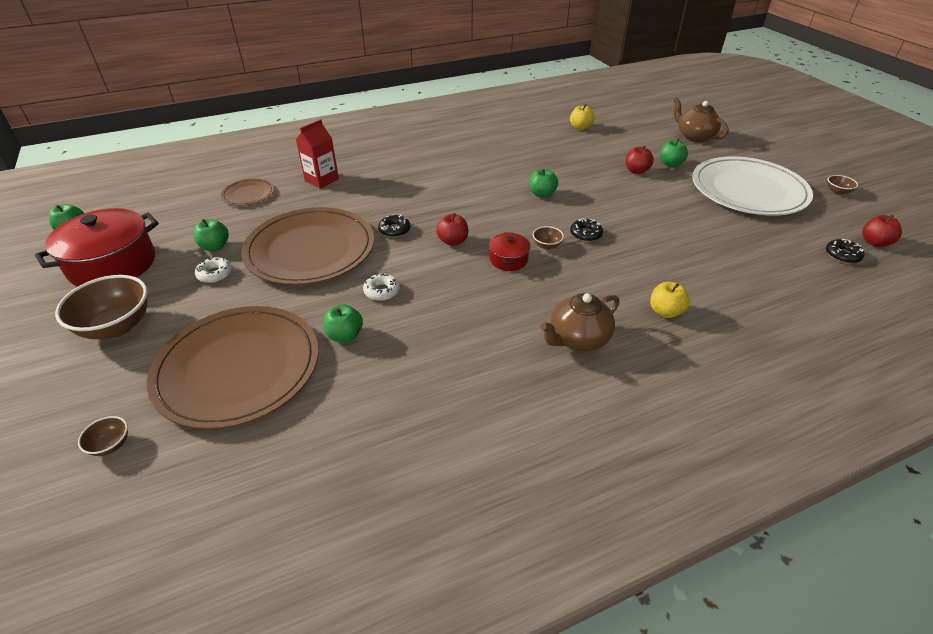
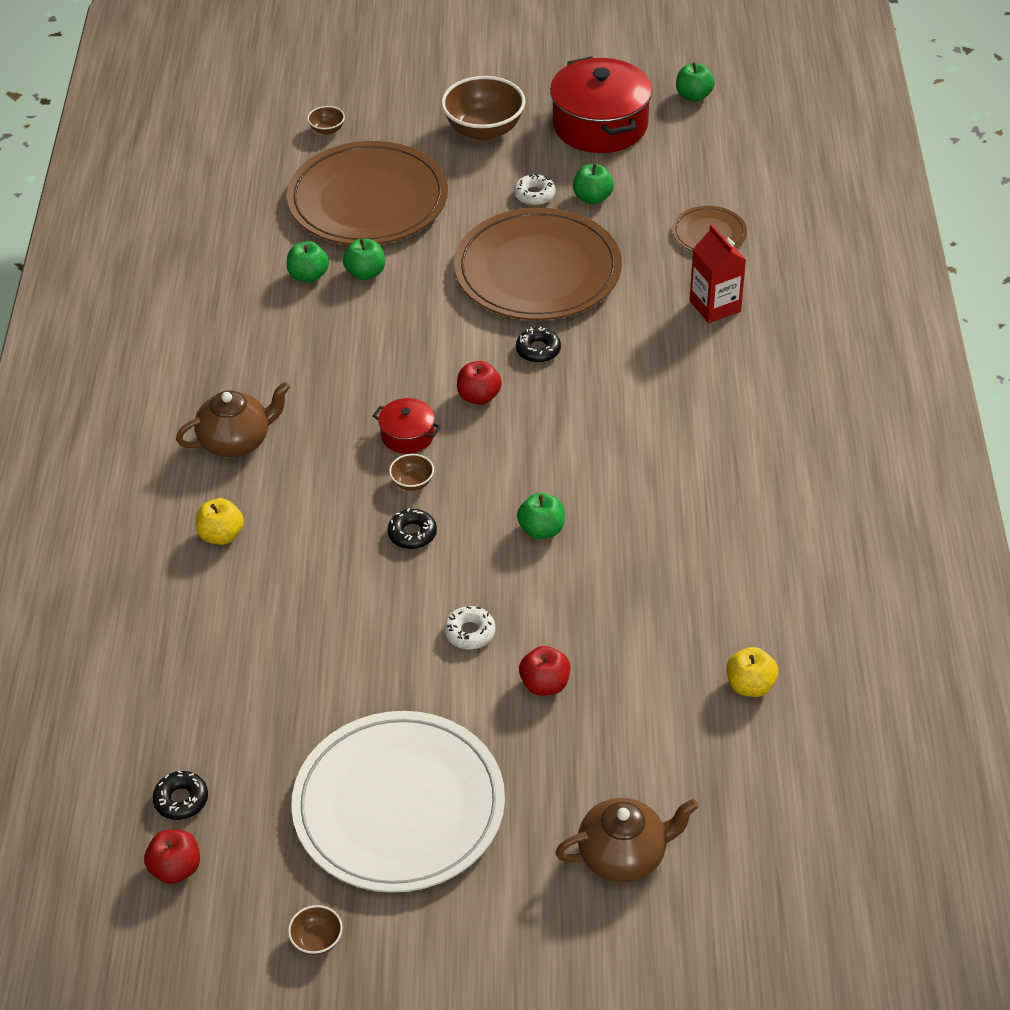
camera: 115 degrees right, 5 degrees up
white donut [363,273,400,301] -> white donut moved to [444,606,496,649]
brown teapot [540,293,619,351] -> brown teapot turned 75 degrees clockwise [176,382,290,457]
green apple [660,138,688,167] -> green apple moved to [287,241,329,283]

